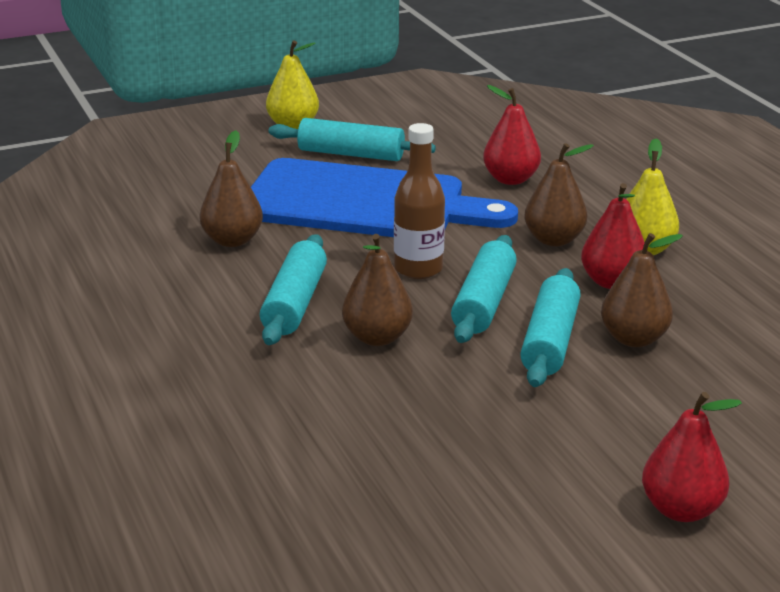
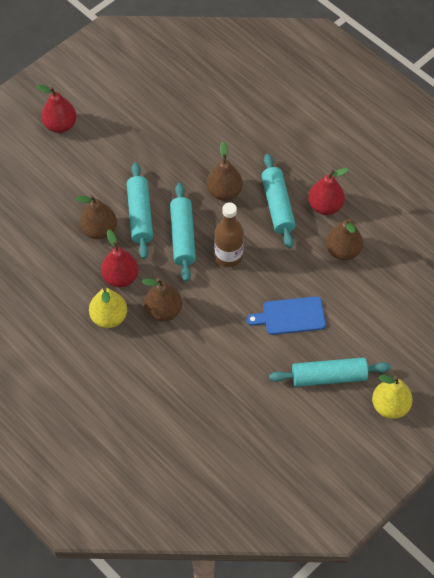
camera: 160 degrees right, 30 degrees up
blue cutting board [251,158,518,237] -> blue cutting board [246,296,326,335], size x0.45
red pear [483,85,541,185] -> red pear moved to [308,168,349,215]

